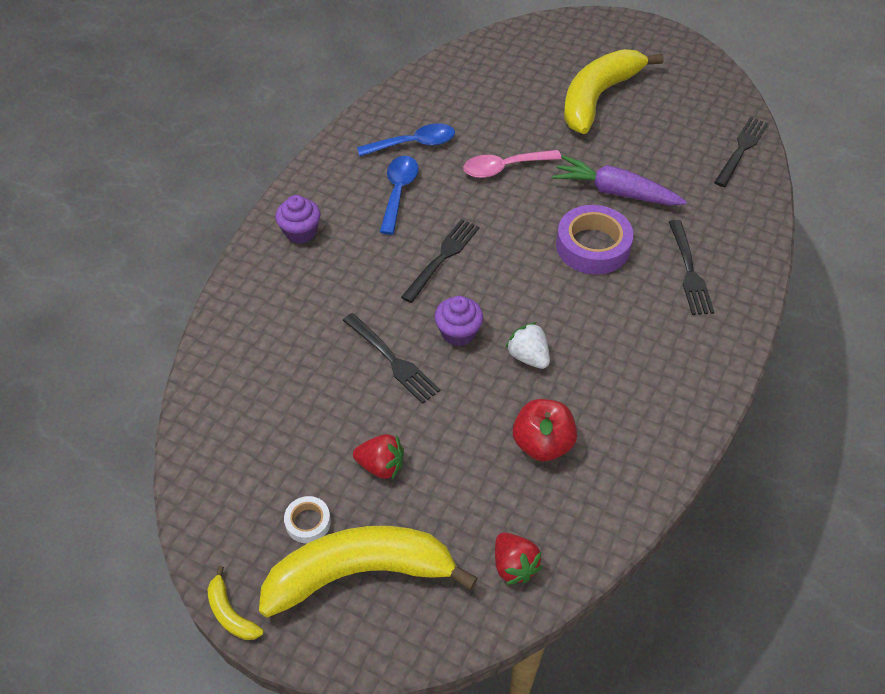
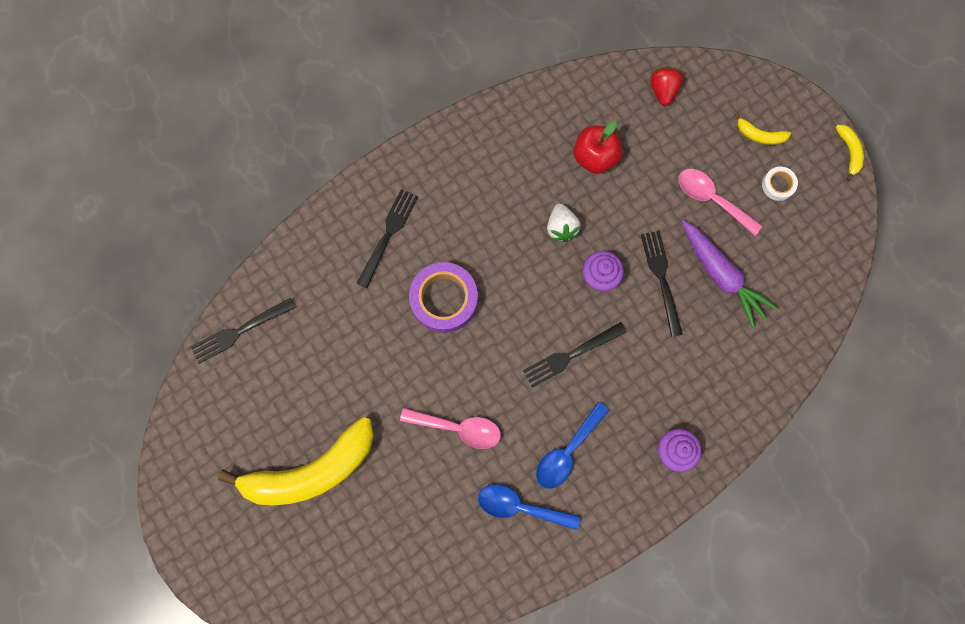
camera: 150 degrees left, 25 degrees up
yellow banana [259,526,478,618] -> yellow banana [734,113,791,145], size x0.41
red strawberry [353,434,404,479] -> pink spoon [679,169,762,236]
purple carrot [552,155,687,206] -> purple carrot moved to [682,220,778,329]

